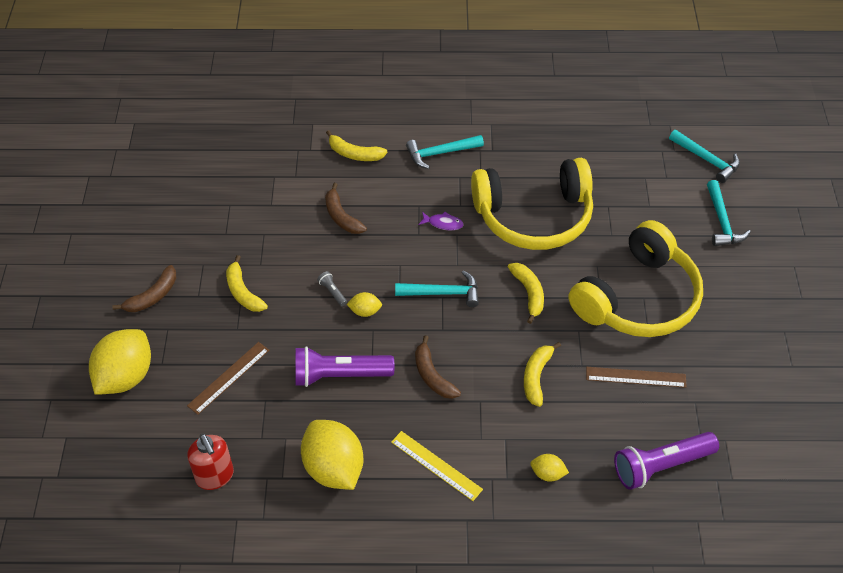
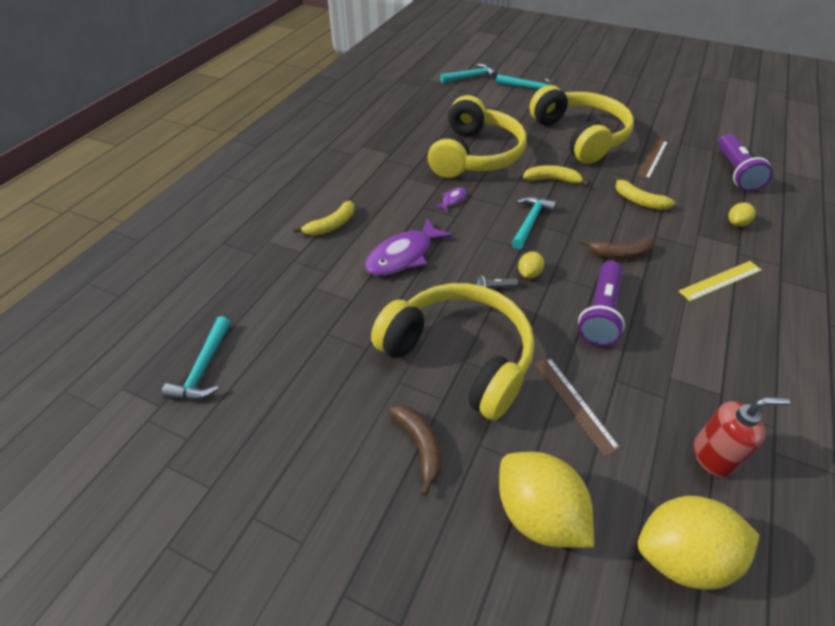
camera: 65 degrees left, 5 degrees down
yellow banana [226,255,268,312] -> yellow headphones [371,283,534,420]
yellow lemon [301,420,363,490] -> yellow lemon moved to [638,496,760,590]
brown banana [325,183,367,234] -> purple fish [365,218,453,275]
turquoise hammer [406,135,484,169] -> turquoise hammer moved to [162,316,231,400]

